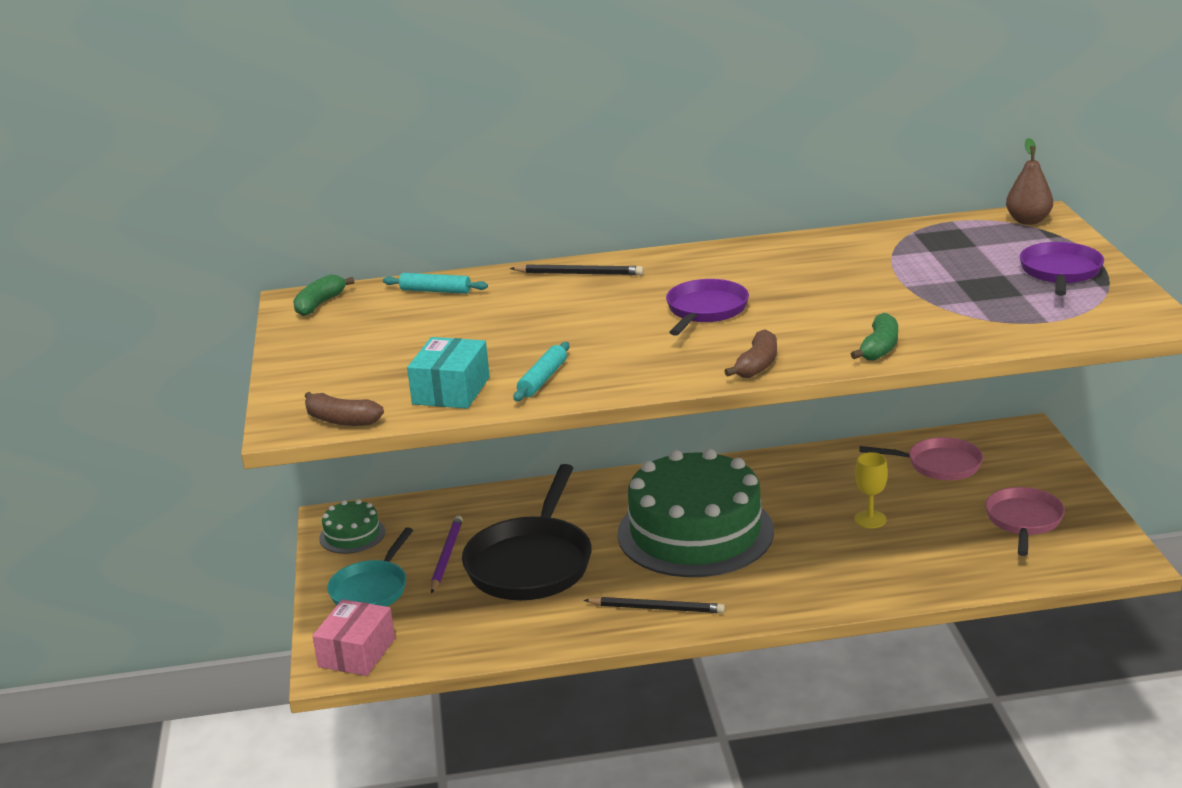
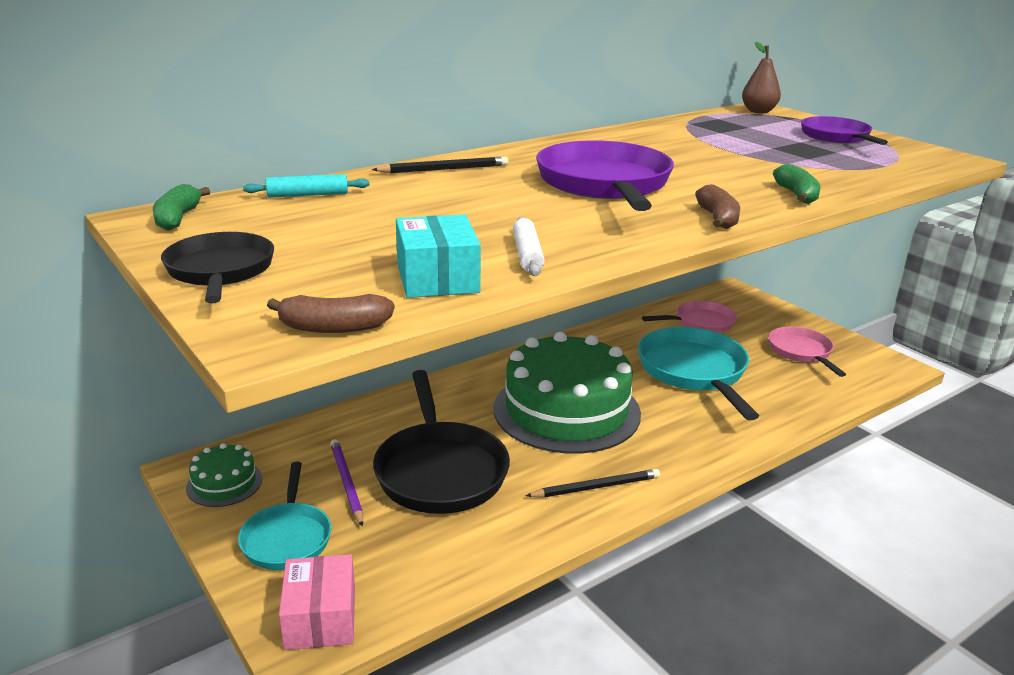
camera: 30 degrees left, 0 degrees up
turquoise rolling pin [513,342,570,401] -> white rolling pin [513,217,545,276]
purple pan [666,279,749,336] -> purple pan [536,140,674,211], size x1.66
yellow goblet [854,452,888,528] -> turquoise pan [638,327,759,420]
none -> black pan [161,232,274,304]

